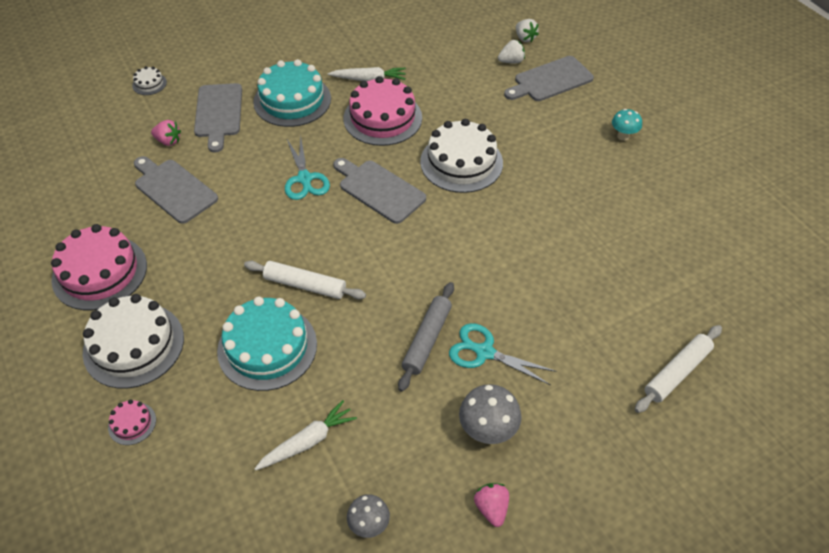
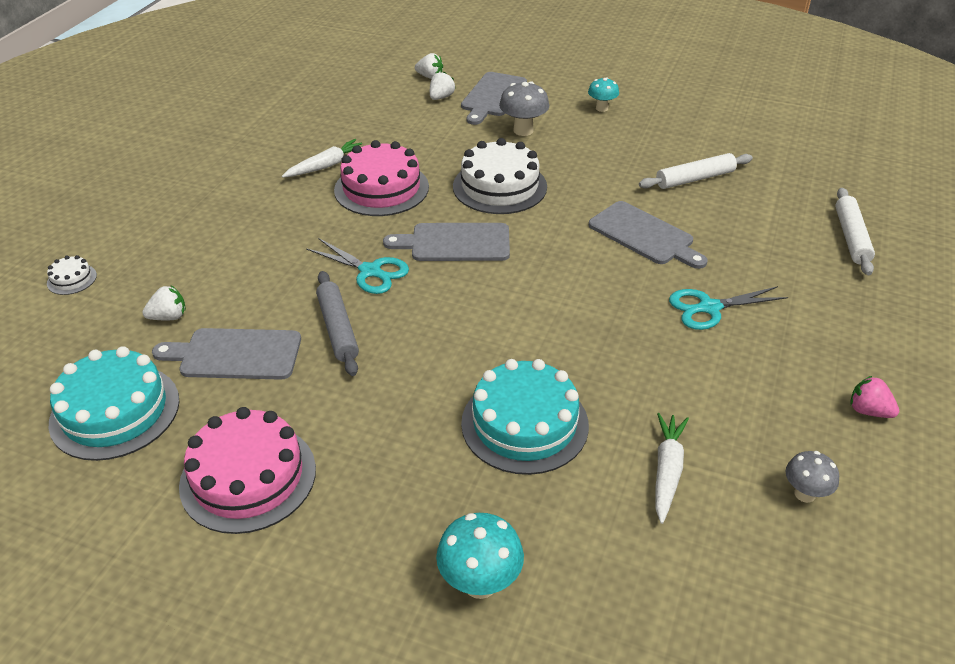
camera: 40 degrees left, 10 degrees down
white cake [83,294,184,389] -> none
pink cake [108,399,156,445] -> turquoise mushroom [436,513,524,599]
pink strawberry [151,120,181,146] -> white strawberry [142,286,186,320]
grey cutting board [194,83,242,153] -> grey cutting board moved to [588,201,708,269]
white rolling pin [244,261,366,299] -> white rolling pin moved to [639,153,753,189]
turquoise cake [253,59,331,127] -> turquoise cake moved to [48,346,179,461]
grey rolling pin [398,282,454,392] -> grey rolling pin moved to [316,271,359,376]
grey mushroom [459,384,522,444] -> grey mushroom moved to [499,81,549,136]

